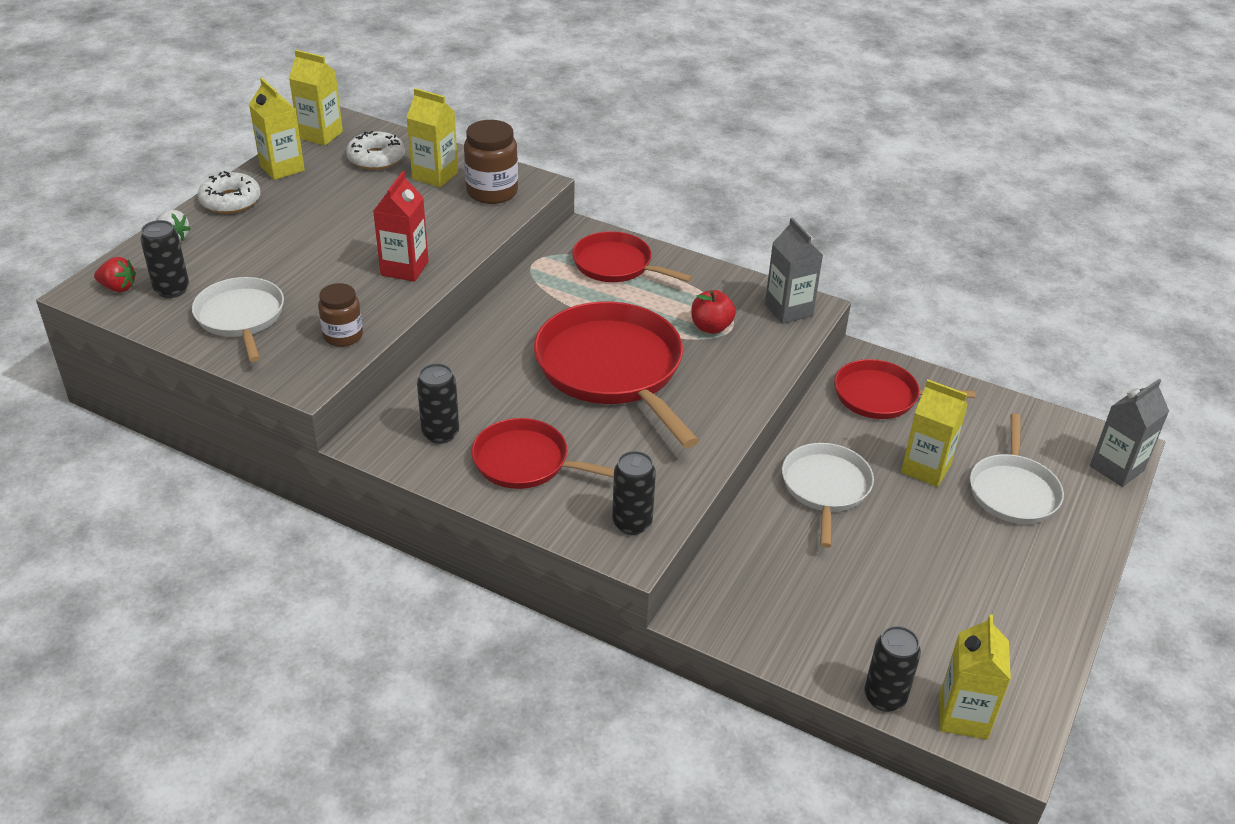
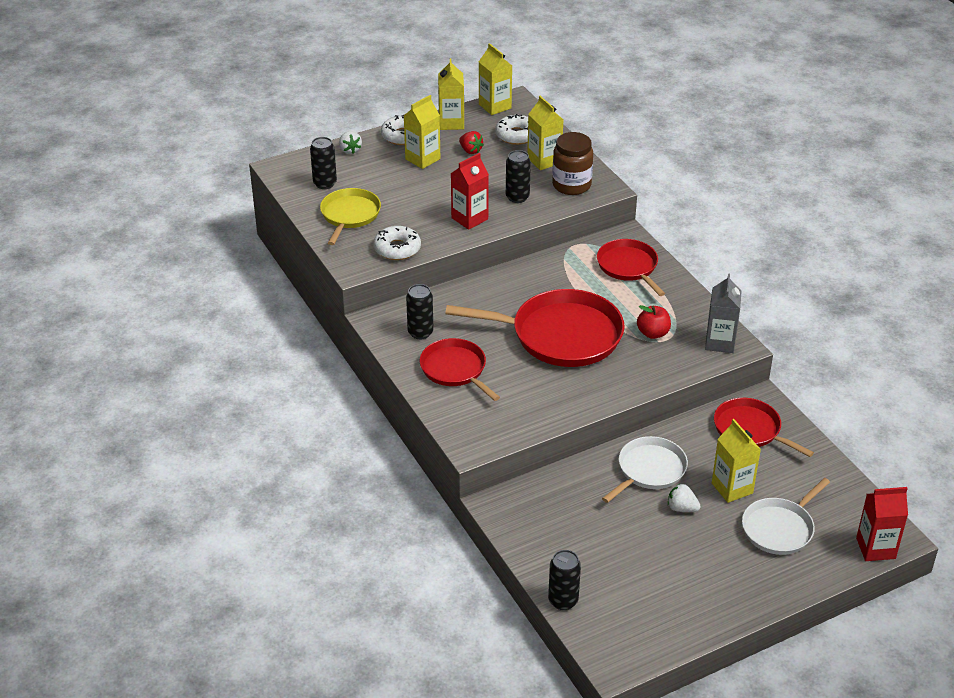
camera: 35 degrees right, 0 degrees up
red strawberry [94,257,136,292] -> red strawberry moved to [459,131,484,154]
white pan [192,277,284,362] -> yellow pan [320,188,381,245]
brown jar [318,283,363,347] -> white donut [374,226,421,260]
red pan [534,302,699,448] -> red pan turned 90 degrees clockwise [445,289,625,367]
black can [612,451,656,535] -> black can moved to [506,150,531,203]
yellow carton [940,614,1011,739] -> yellow carton moved to [403,95,440,169]
grey carton [1090,379,1169,487] -> red carton [856,487,908,561]
none -> white strawberry [668,484,701,512]

